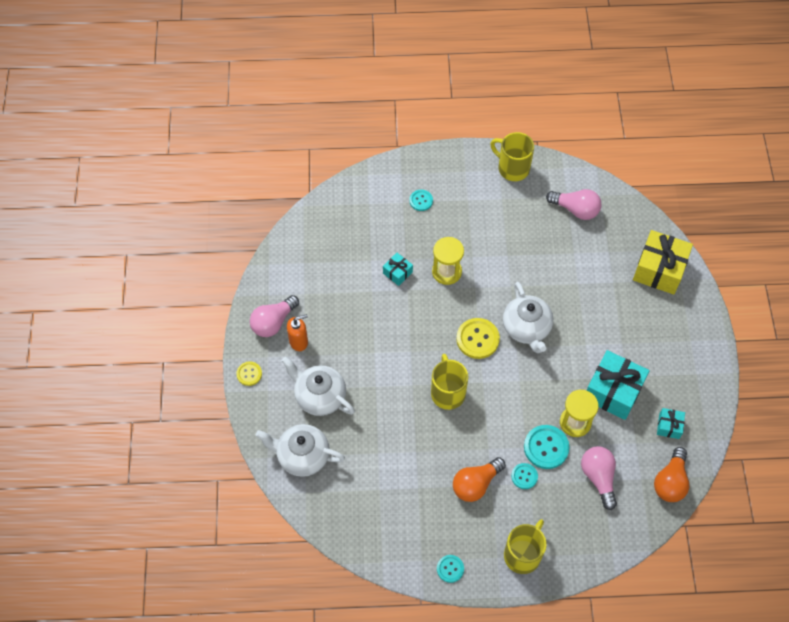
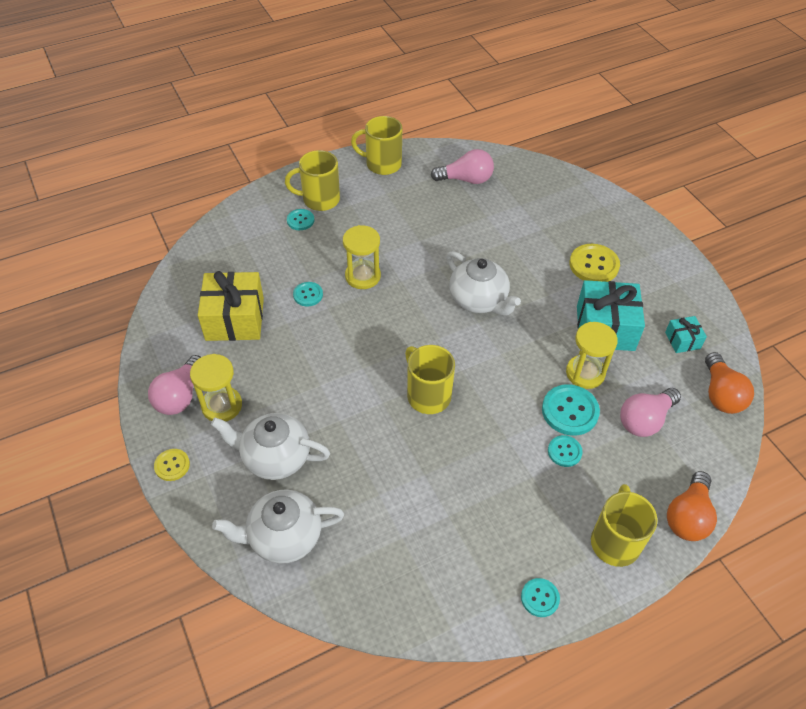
camera: 25 degrees left, 10 degrees down
orange soap dispenser [287,314,308,351] -> yellow hourglass [190,354,242,421]
turquoise gift [383,253,413,286] -> turquoise button [293,282,323,306]
orange light bulb [453,457,506,502] -> orange light bulb moved to [667,471,717,541]
yellow button [456,318,500,359] -> yellow button moved to [570,244,620,282]
pink light bulb [581,446,617,510] -> pink light bulb turned 90 degrees counterclockwise [620,388,681,437]
yellow gift [633,230,693,295] -> yellow gift moved to [198,271,264,341]
none -> yellow mug [285,150,340,211]

